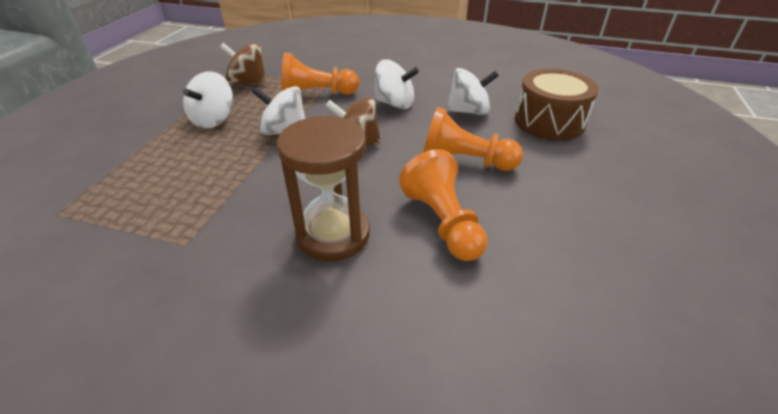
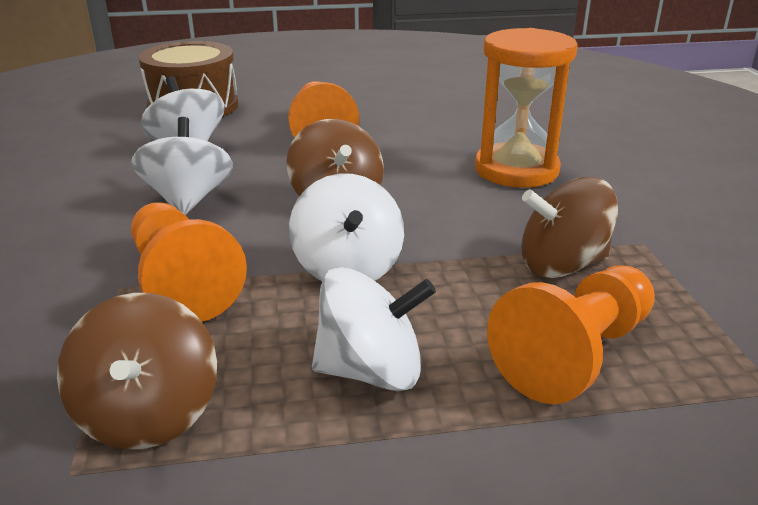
camera: 115 degrees left, 10 degrees down
brown hourglass [277,115,370,261] -> orange hourglass [475,28,578,188]
orange pawn [399,149,488,261] -> orange pawn moved to [487,266,655,404]
none -> brown spinning top [521,177,618,278]

